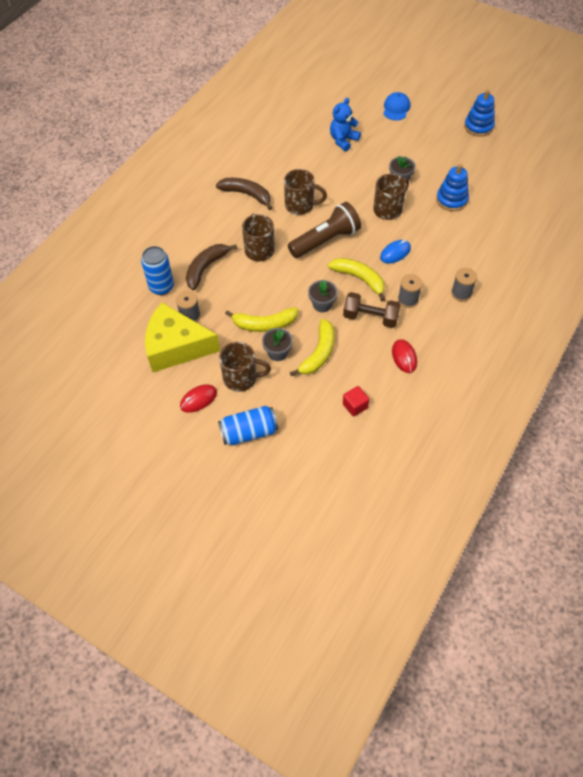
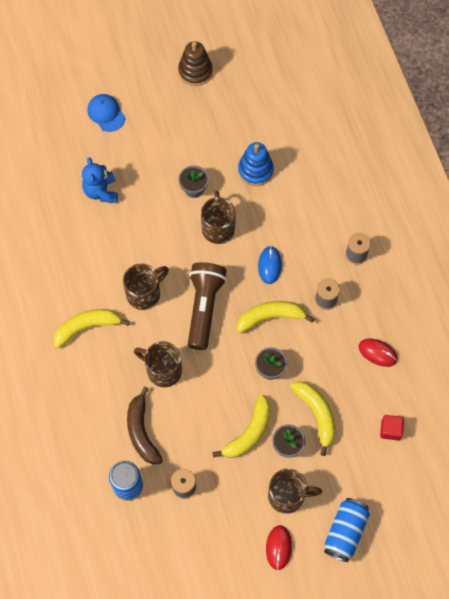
camera: 50 degrees left, 10 degrees up
yellow cheese [145,303,220,372] -> none
brown banana [216,178,272,210] -> yellow banana [53,309,130,348]
brown mug [219,342,271,392] -> brown mug turned 45 degrees clockwise [268,469,322,514]
brown dumbbell [343,292,401,328] -> none
blue stacking toy [464,90,495,137] -> brown stacking toy [178,41,213,86]

